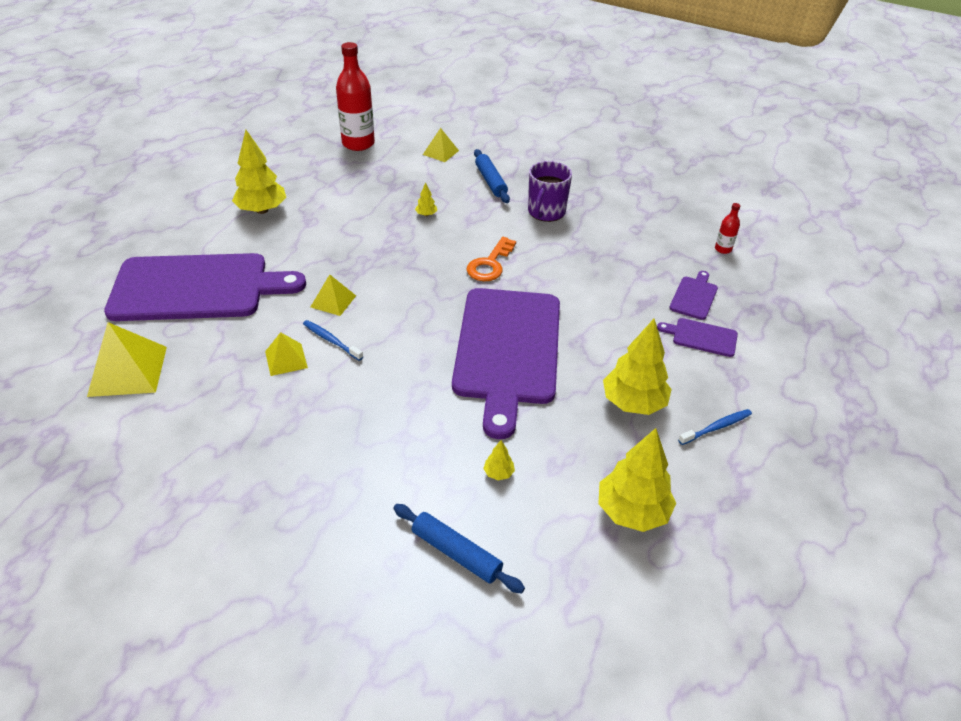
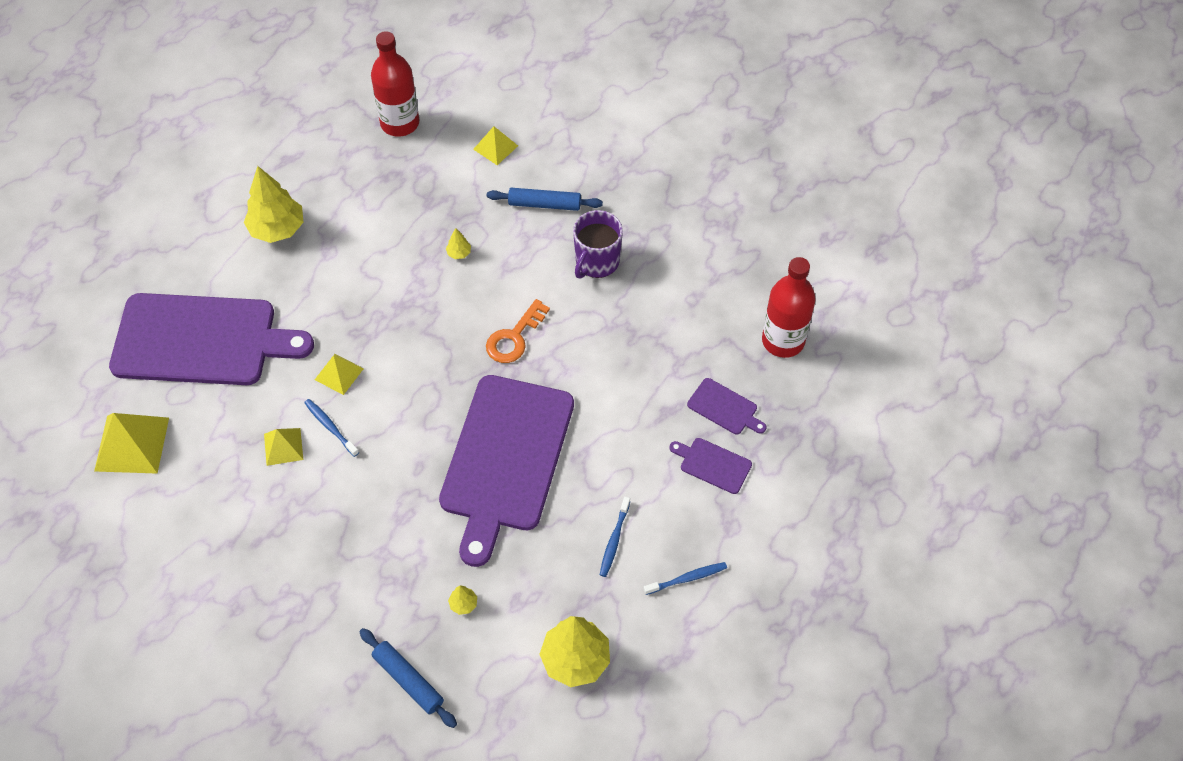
camera: 10 degrees right, 15 degrees up
blue rolling pin [474,149,510,203] -> blue rolling pin turned 75 degrees counterclockwise [487,188,603,211]
yellow tree [603,319,672,415] -> blue toothbrush [600,497,630,577]
purple cutting board [669,271,718,320] -> purple cutting board turned 90 degrees clockwise [687,378,767,435]
red bottle [715,203,740,254] -> red bottle [762,257,816,358], size x2.21

